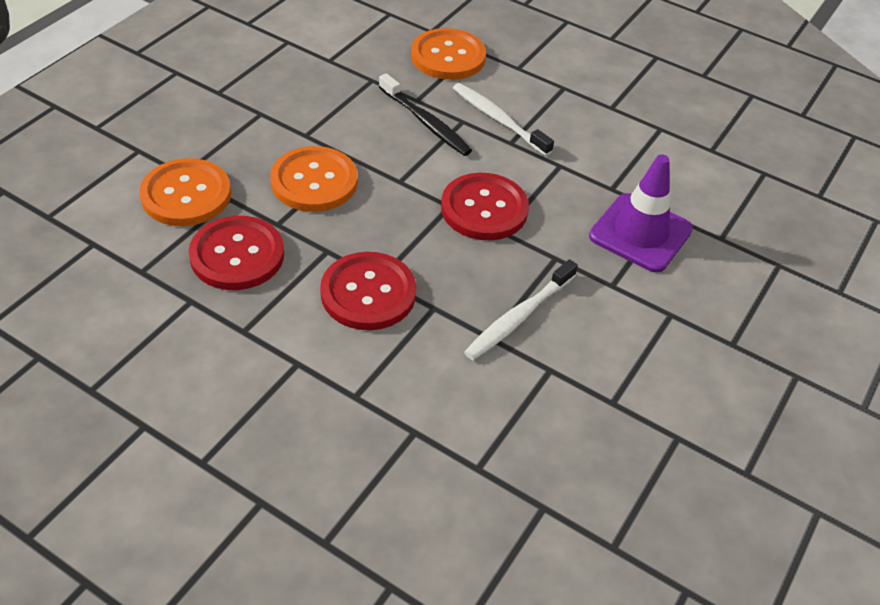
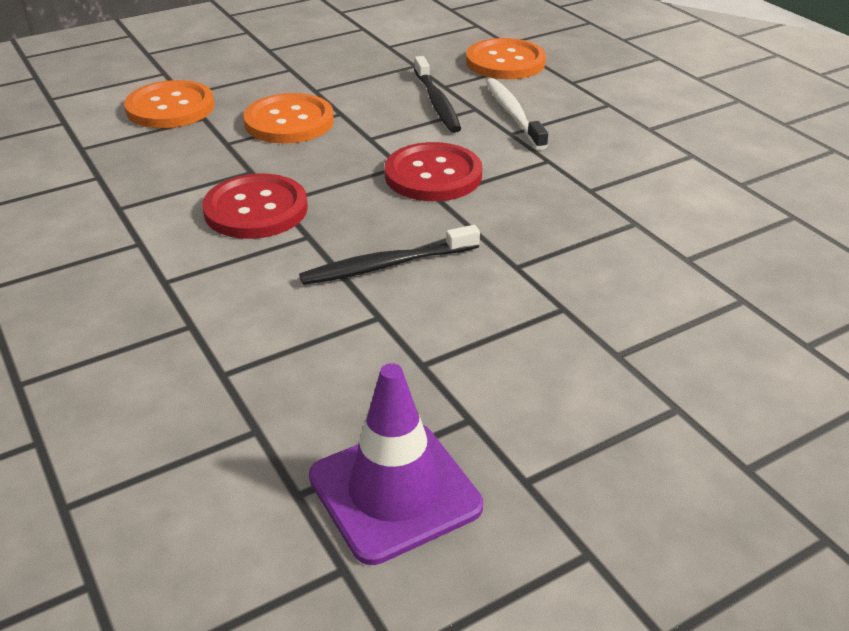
camera: 30 degrees right, 10 degrees down
red button [189,216,284,290] -> none
white toothbrush [464,259,578,360] -> black toothbrush [299,225,480,285]
purple traffic cone [589,154,693,272] -> purple traffic cone moved to [309,363,483,565]

